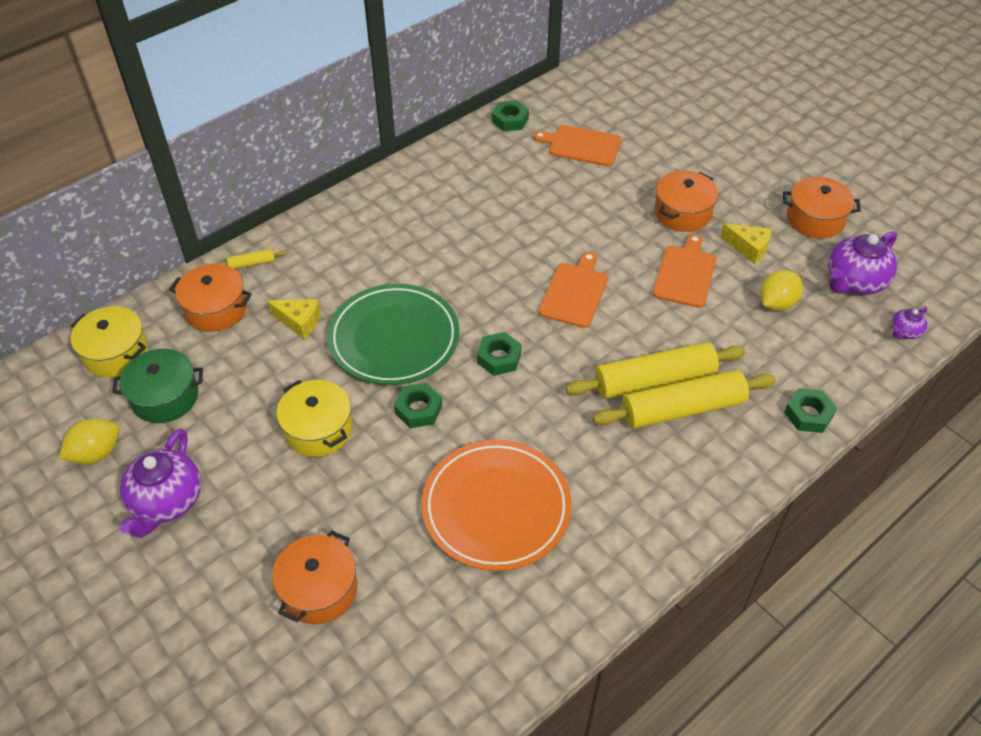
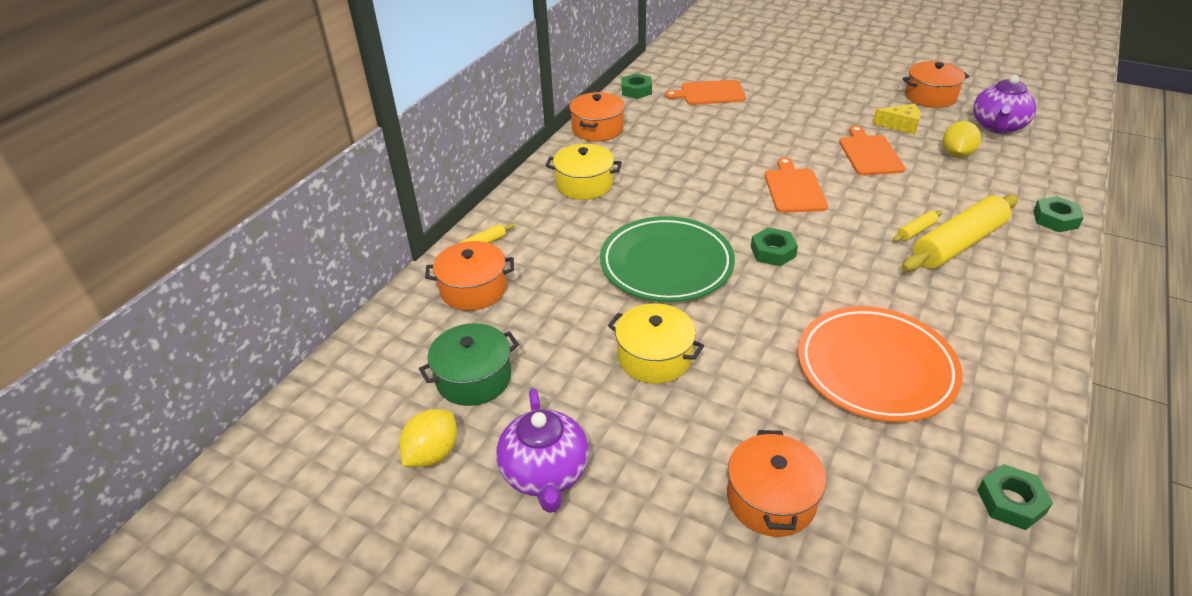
camera: 20 degrees left, 10 degrees down
yellow pot [70,306,148,378] -> yellow pot moved to [546,144,622,200]
yellow cheese [267,299,320,339] -> none
green nut [394,383,442,428] -> green nut moved to [977,464,1053,530]
yellow rolling pin [566,342,745,399] -> yellow rolling pin [893,210,942,242], size x0.42
orange pot [654,171,718,232] -> orange pot moved to [569,92,625,141]
purple teapot [891,307,927,339] -> none

